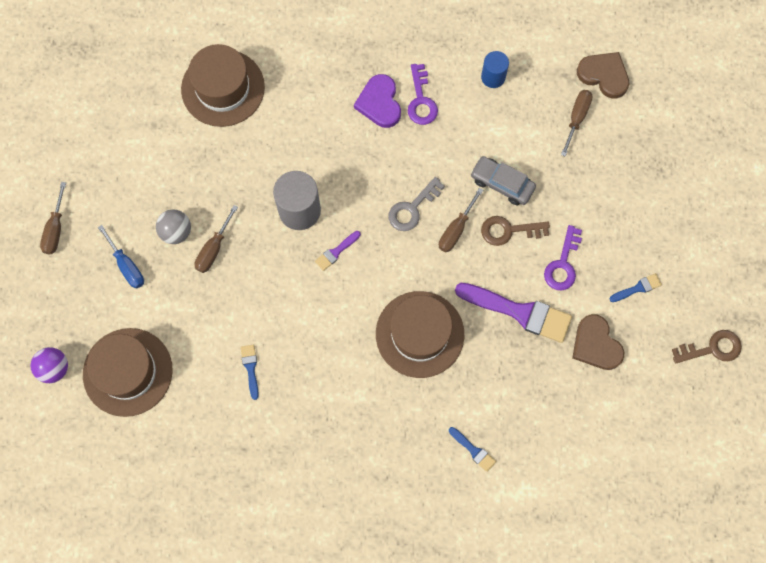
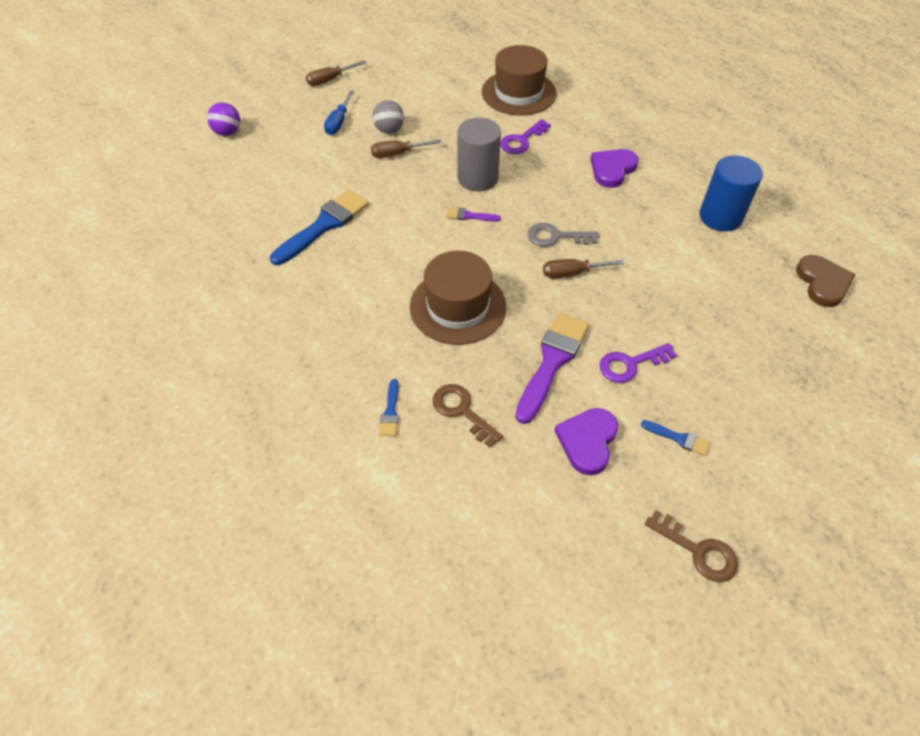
camera: 50 degrees right, 20 degrees down
brown hat [83,328,173,417] -> none
blue brush [240,344,259,400] -> blue brush [270,189,369,265], size x2.17
purple key [408,64,438,125] -> purple key moved to [500,119,551,154]
purple brush [455,283,572,343] -> purple brush turned 135 degrees counterclockwise [515,312,589,424]
grey car [470,156,536,205] -> none
blue cylinder [481,51,509,88] -> blue cylinder [699,155,763,232], size x1.67
brown key [481,216,550,246] -> brown key moved to [432,384,503,447]
brown screwdriver [561,90,593,156] -> none
brown heart [572,314,624,370] -> purple heart [554,408,618,475]

